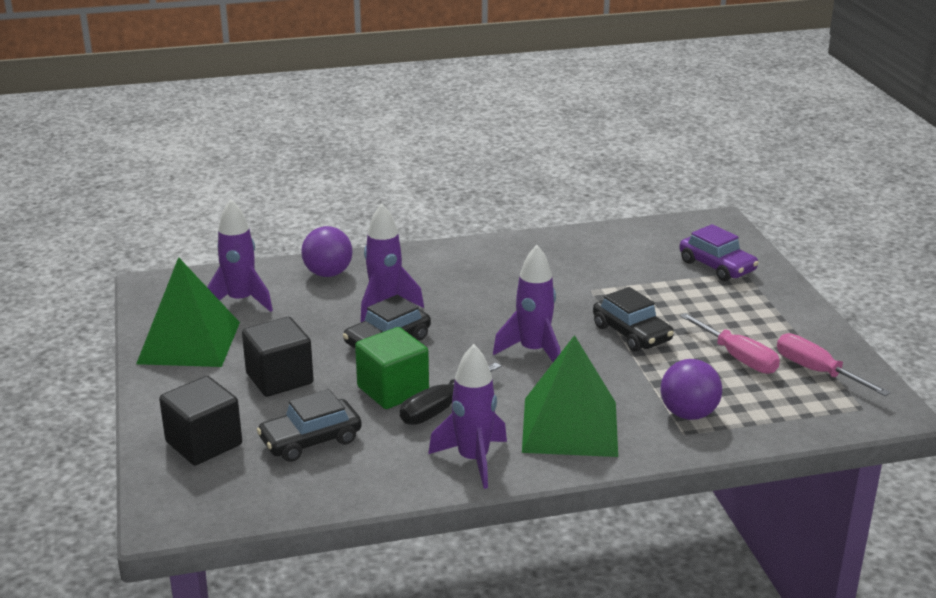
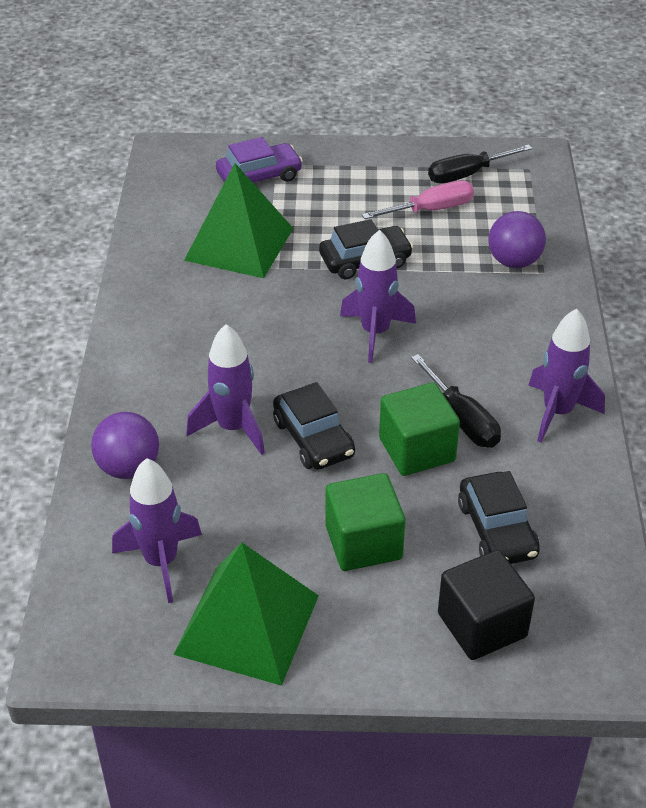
camera: 75 degrees left, 15 degrees up
black cube [242,317,314,397] -> green cube [325,473,405,571]
green pyramid [522,335,618,457] -> green pyramid moved to [184,163,294,278]
pink screwdriver [777,333,890,396] -> black screwdriver [428,144,533,184]

